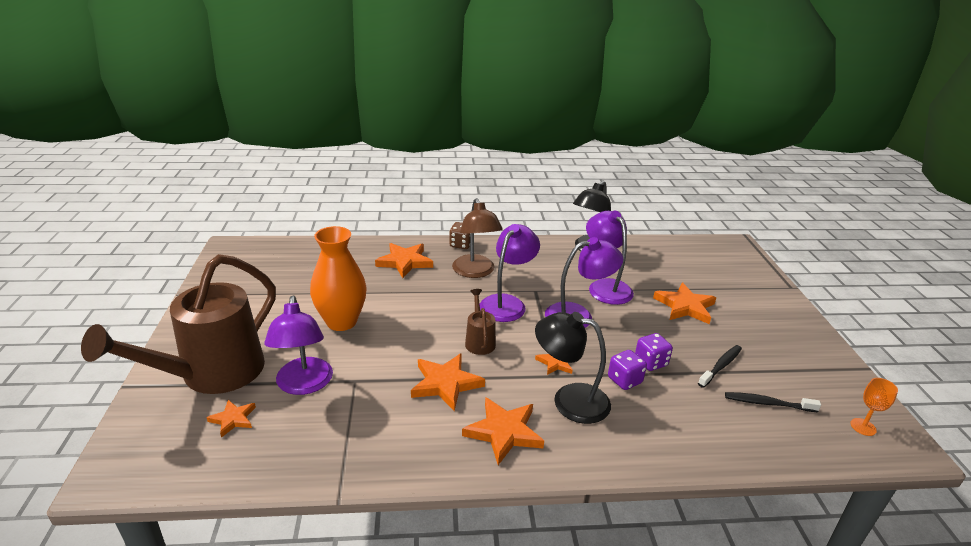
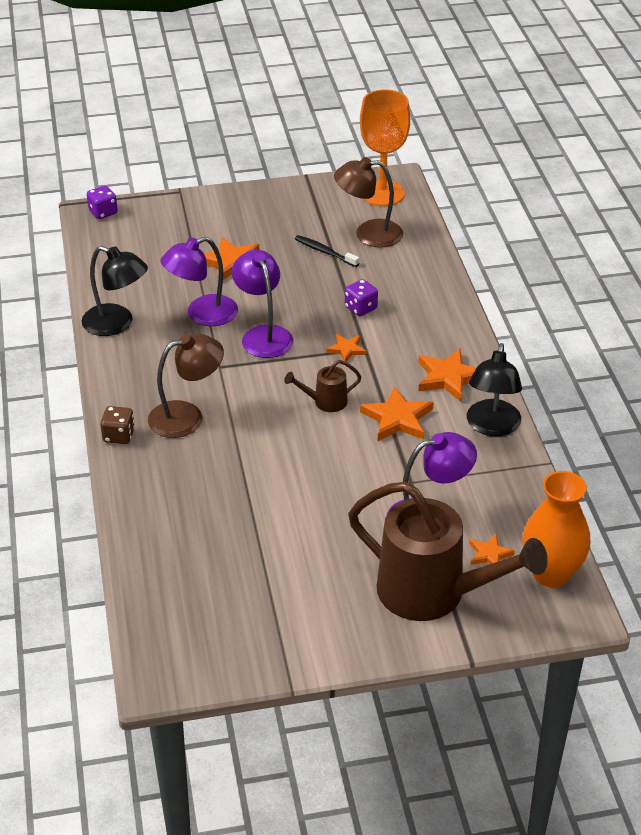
camera: 95 degrees left, 10 degrees up
orange vase [310,226,366,331] -> orange vase moved to [522,471,590,588]
orange star [375,243,433,278] -> none
purple lamp [480,224,540,322] -> none
black lamp [535,312,611,424] -> black lamp moved to [467,343,522,436]
purple dice [635,333,673,371] -> purple dice moved to [87,186,118,219]
black toothbrush [725,392,821,412] -> brown lamp [334,157,403,248]
orange goblet [850,378,898,436] -> orange goblet [360,89,410,206], size x2.40

